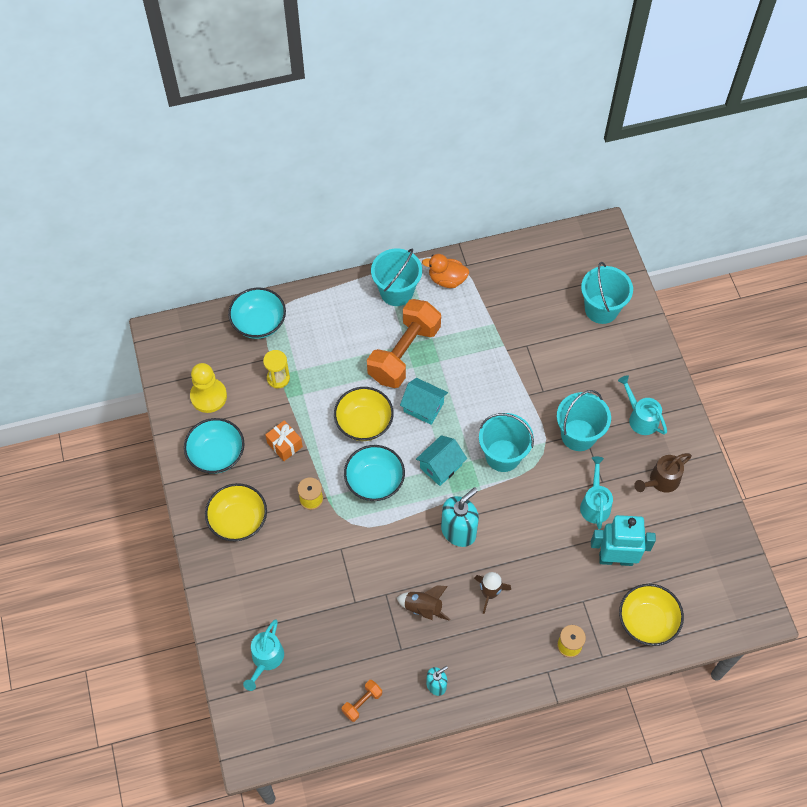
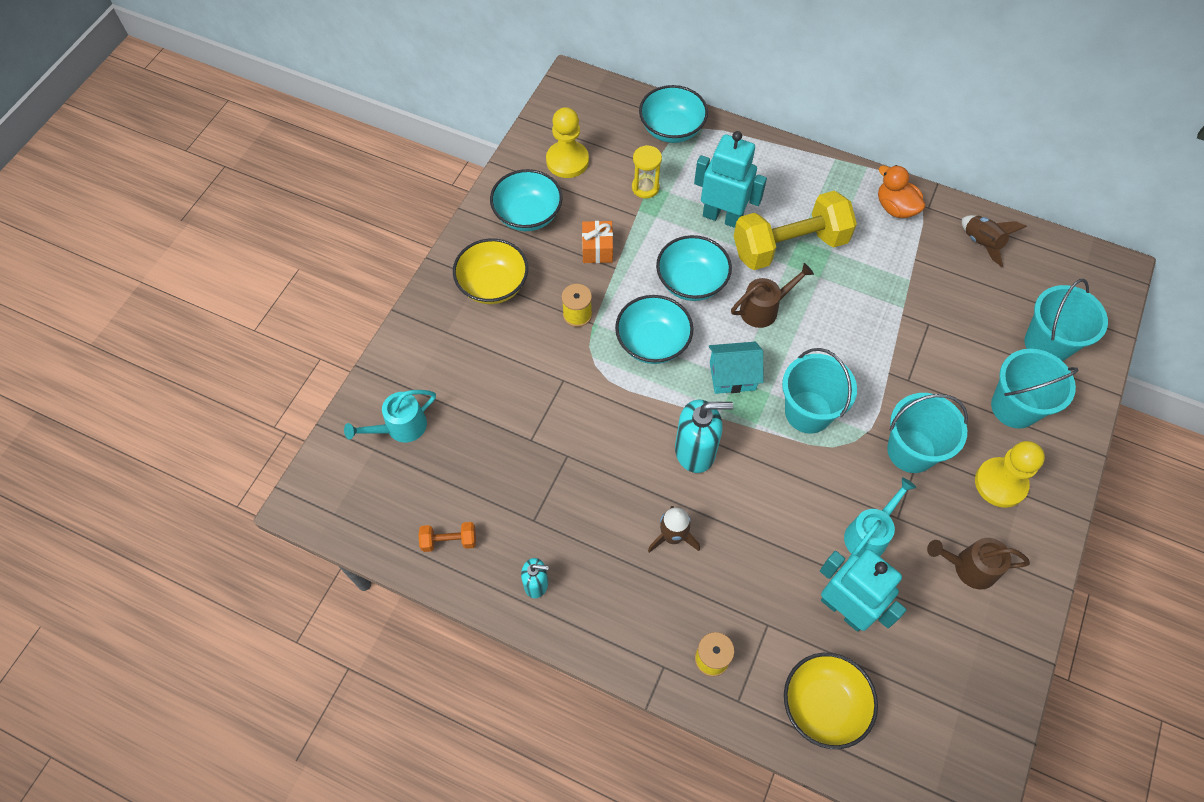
camera: 40 degrees right, 0 degrees up
yellow bowl [334,387,394,441] -> turquoise bowl [656,235,732,301]
orange dumbbell [367,299,441,388] -> yellow dumbbell [734,191,857,270]
turquoise bucket [371,249,422,306] -> turquoise bucket moved to [991,349,1079,429]
brown rocket [397,585,450,621] -> brown rocket moved to [962,215,1027,267]
turquoise house [400,378,448,425] -> brown watering can [731,263,814,328]
turquoise watering can [618,375,667,435] -> yellow pawn [975,441,1045,508]
none -> turquoise robot [694,131,767,228]

